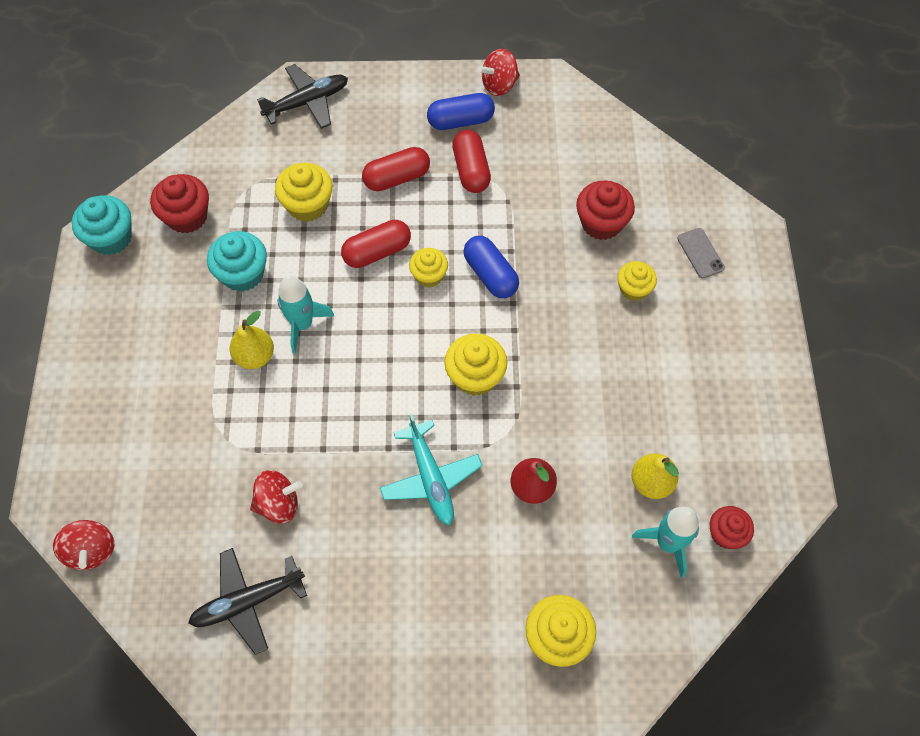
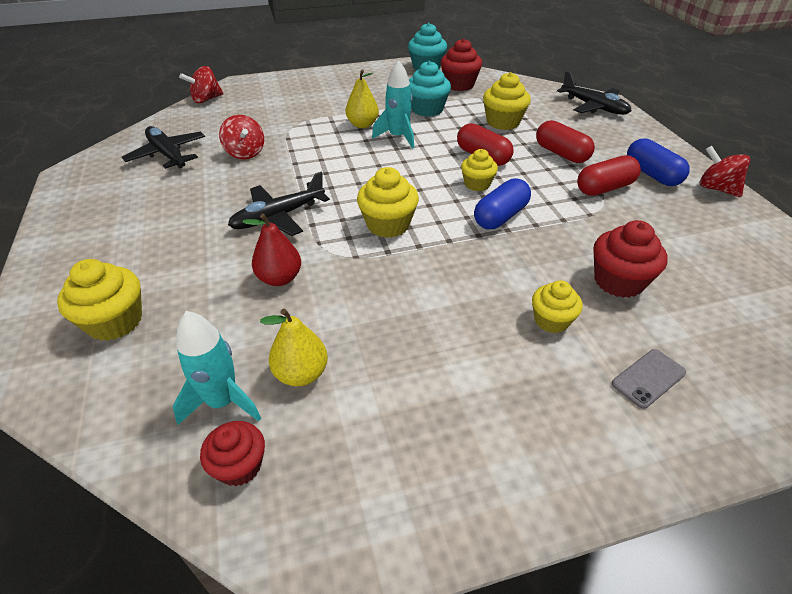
camera: 75 degrees right, 20 degrees down
turquoise plane [380,414,482,526] -> black plane [228,172,330,236]

